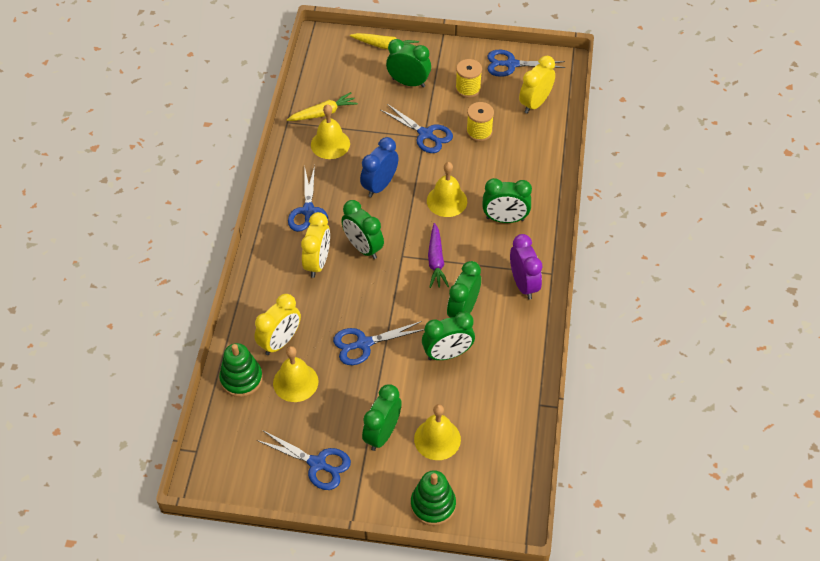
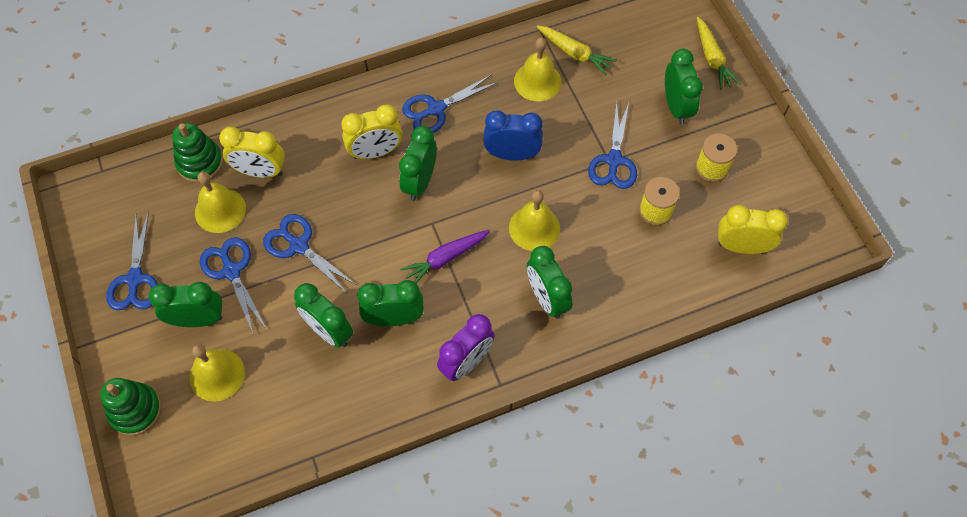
camera: 60 degrees right, 10 degrees up
blue scissors [488,50,566,77] -> blue scissors moved to [200,237,267,335]

